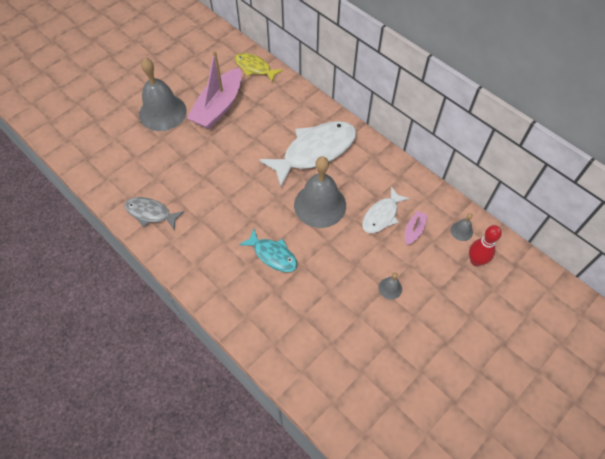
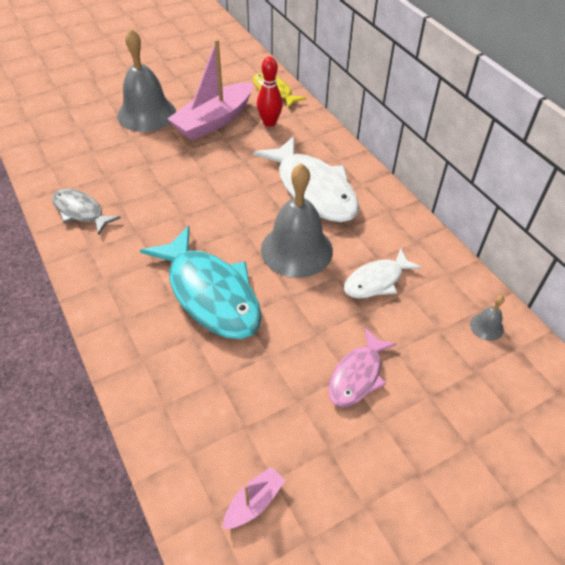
camera: 15 degrees right, 10 degrees down
turquoise fish [239,229,298,272] -> turquoise fish [140,226,262,339], size x1.80
white fish [259,121,356,187] -> white fish turned 75 degrees clockwise [253,136,359,222]
grey bell [379,272,402,300] -> pink fish [328,328,397,407]
pink boat [405,211,428,245] -> pink boat moved to [223,467,286,529]
red bowling pin [469,225,502,266] -> red bowling pin moved to [257,57,283,127]

